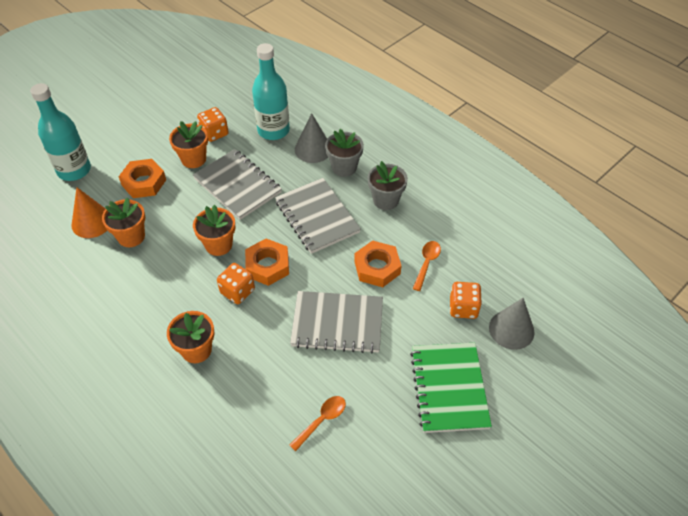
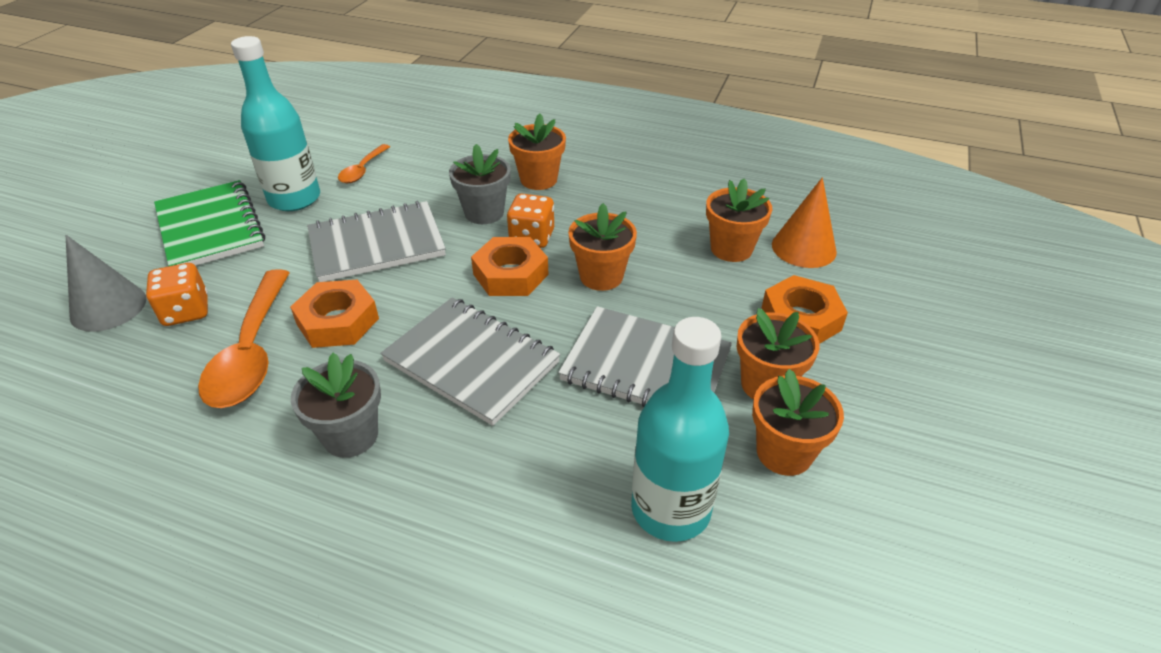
camera: 155 degrees right, 10 degrees down
turquoise bottle [30,83,91,181] -> turquoise bottle moved to [231,36,320,211]
orange dice [197,107,228,142] -> orange flower pot [752,369,844,476]
grey cone [295,113,328,163] -> none
grey flower pot [325,129,364,177] -> grey flower pot moved to [449,144,511,224]
orange spoon [413,241,441,291] -> orange spoon [198,269,290,408], size x1.91

